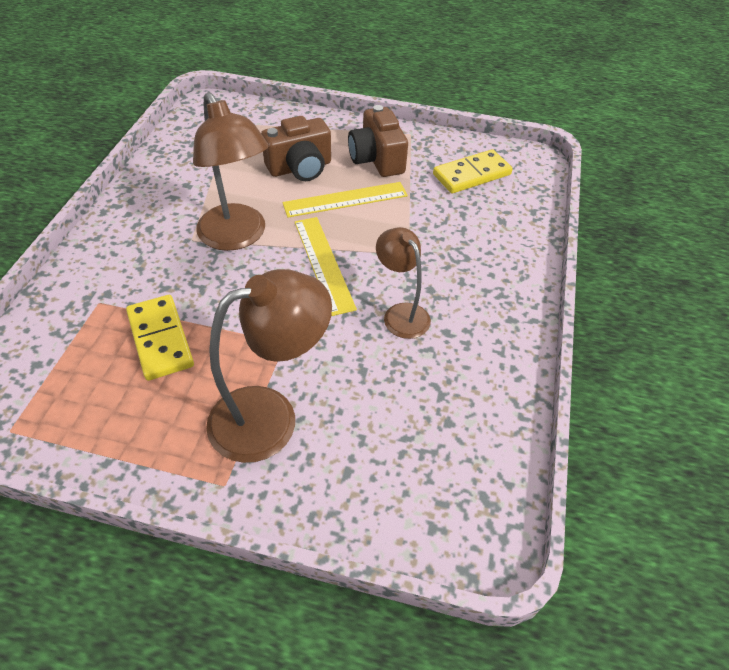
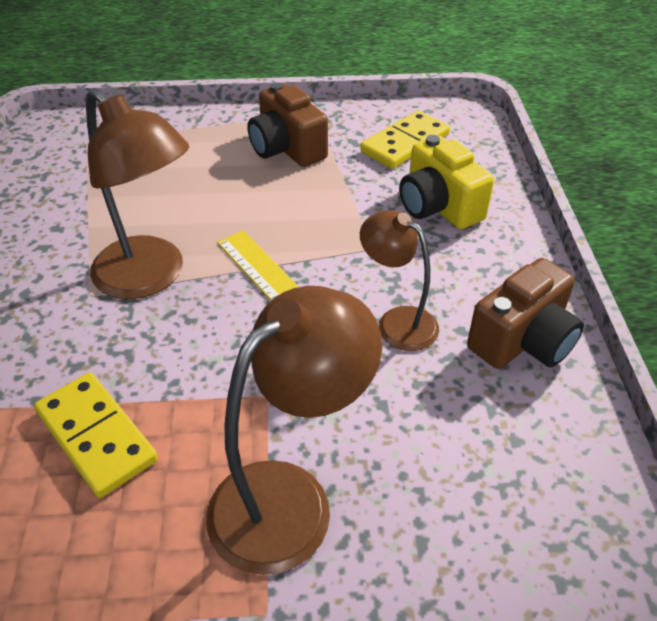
camera: 15 degrees left, 5 degrees down
brown camera [261,116,331,181] -> brown camera moved to [467,258,584,369]
yellow ruler [282,182,408,218] -> none
none -> yellow camera [399,135,494,229]

